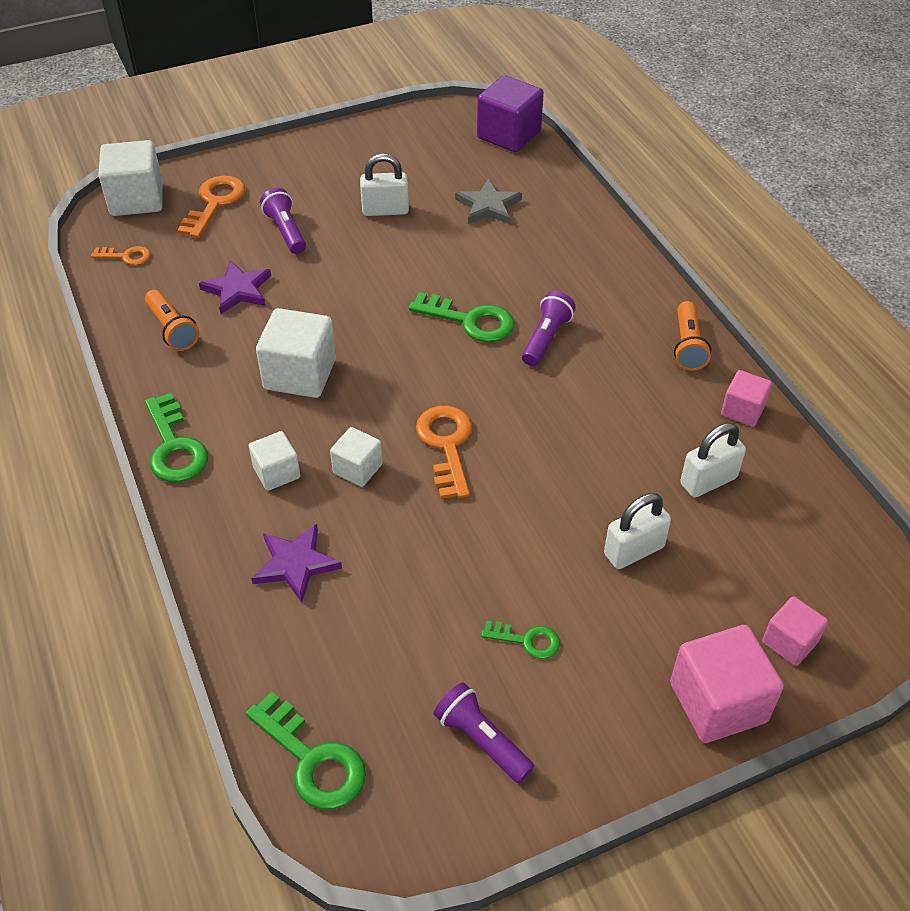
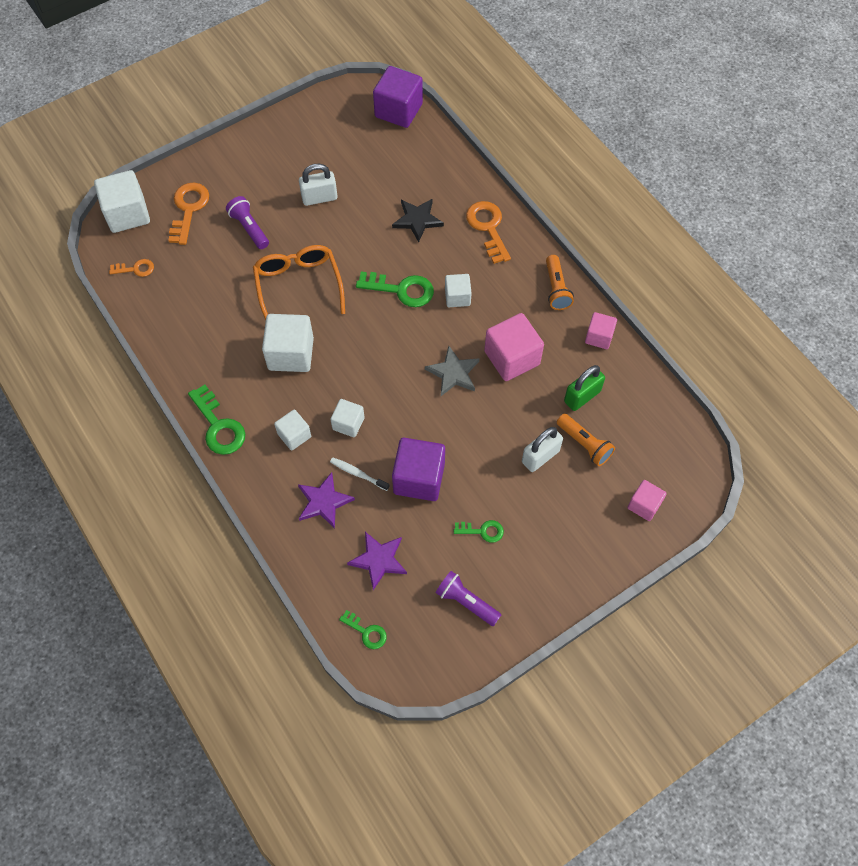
camera: 10 degrees left, 15 degrees up
orange flashlight [145,290,199,351] -> orange flashlight moved to [557,414,615,466]
purple star [199,260,271,314] -> purple star moved to [347,532,407,590]
green key [246,692,366,810] -> green key [339,610,387,649], size x0.57
orange key [416,405,472,499] -> orange key moved to [466,201,511,264]
grey star [455,178,522,224] -> grey star moved to [425,346,479,396]
purple flashlight [522,291,576,366] -> white cube [445,274,472,307]
pink cube [670,625,784,743] -> pink cube moved to [484,313,544,381]
white padlock [680,423,746,497] -> green padlock [564,365,605,411]
none -> orange glasses [253,245,345,320]
none -> white toothbrush [330,458,389,491]
none -> black star [392,199,444,242]
none -> purple cube [392,438,445,501]

